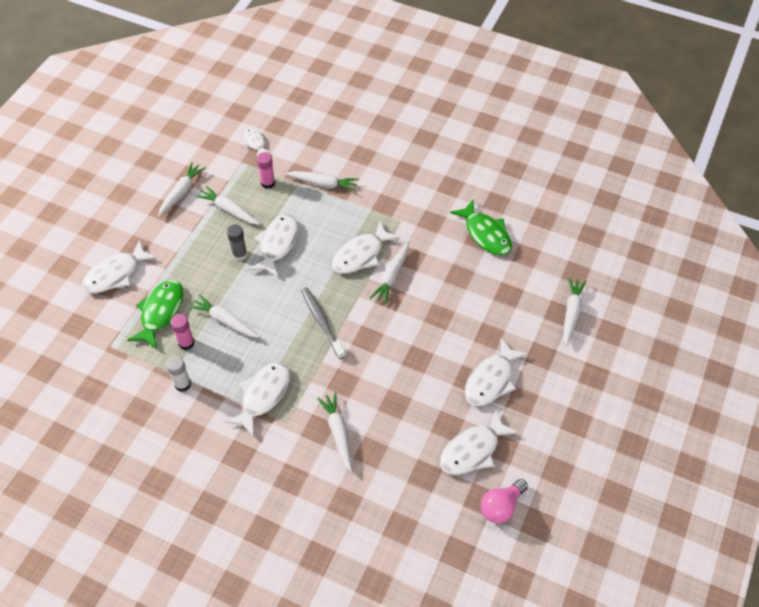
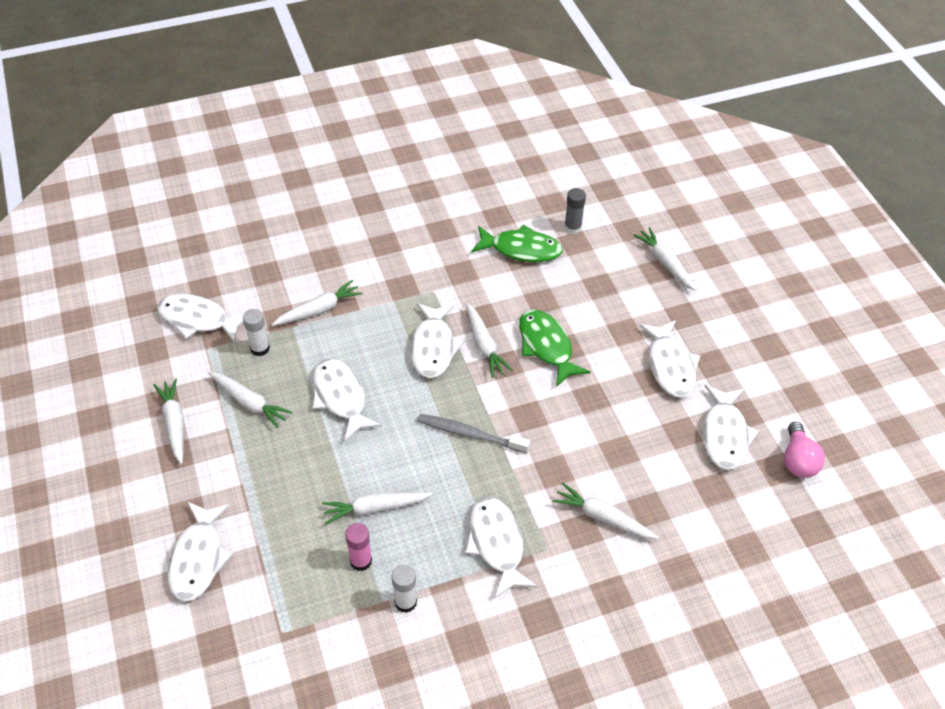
camera: 45 degrees left, 5 degrees down
green fish [127,280,184,349] -> green fish moved to [519,309,591,387]
white carrot [196,186,260,225] -> white carrot turned 135 degrees counterclockwise [208,372,293,429]
grey glue stick [227,224,247,261] -> grey glue stick moved to [564,188,586,234]
white fish [244,127,271,158] -> white fish [157,294,244,343], size x1.74
pink glue stick [257,152,275,189] -> white glue stick [243,309,270,356]

